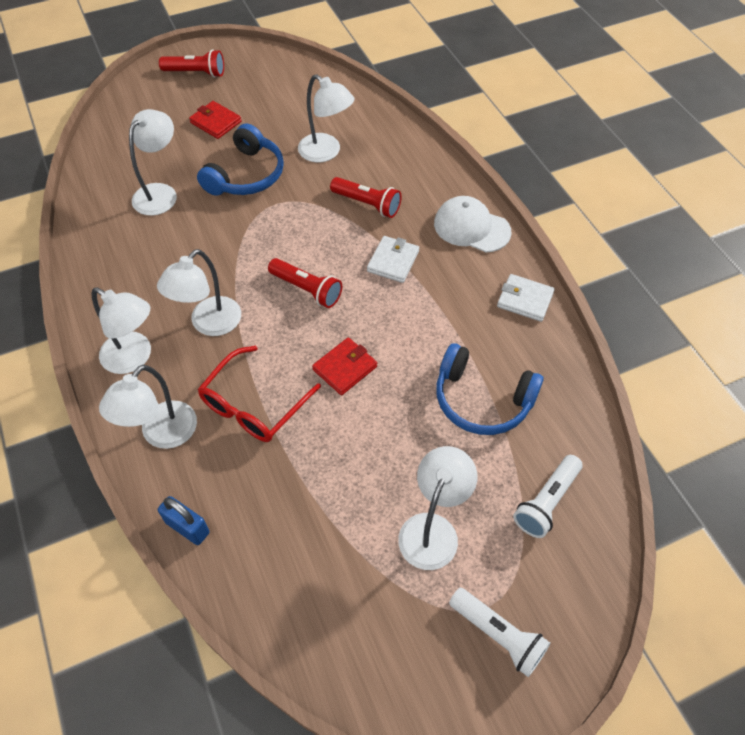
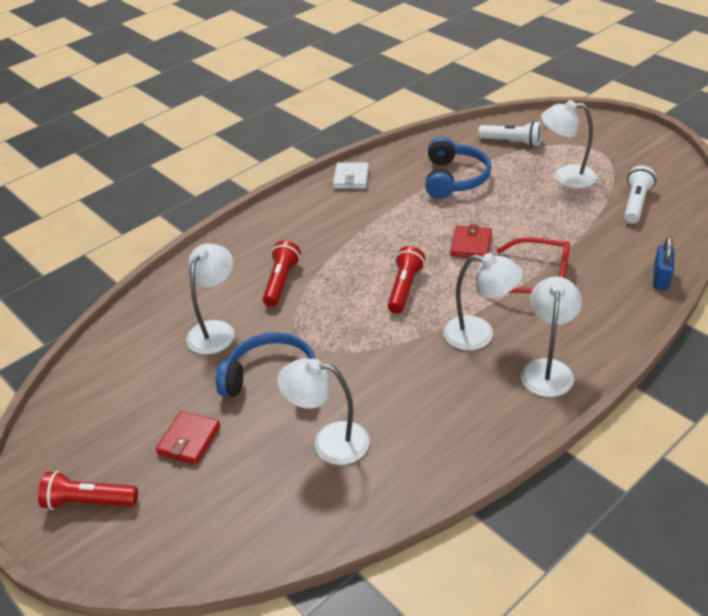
camera: 105 degrees left, 15 degrees down
white lamp [99,365,197,449] -> none
red flashlight [159,49,224,78] -> red flashlight turned 75 degrees counterclockwise [38,471,138,510]
red wallet [312,337,377,395] -> red wallet turned 75 degrees clockwise [450,224,492,258]
white wallet [367,236,419,283] -> none
white cap [434,196,511,253] -> none
white flashlight [449,588,551,677] -> white flashlight moved to [624,166,656,224]

